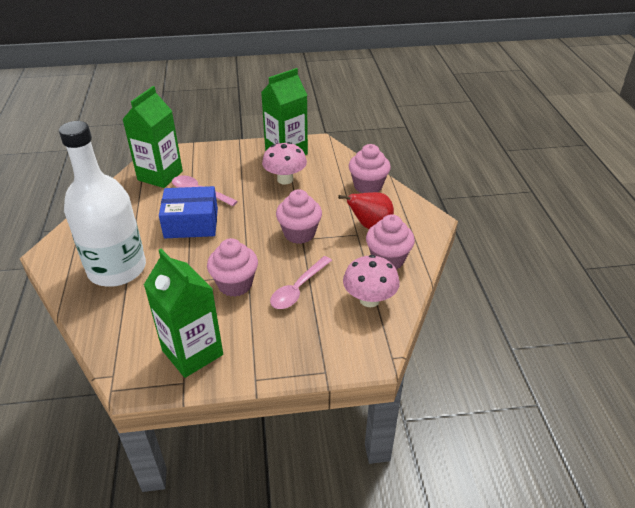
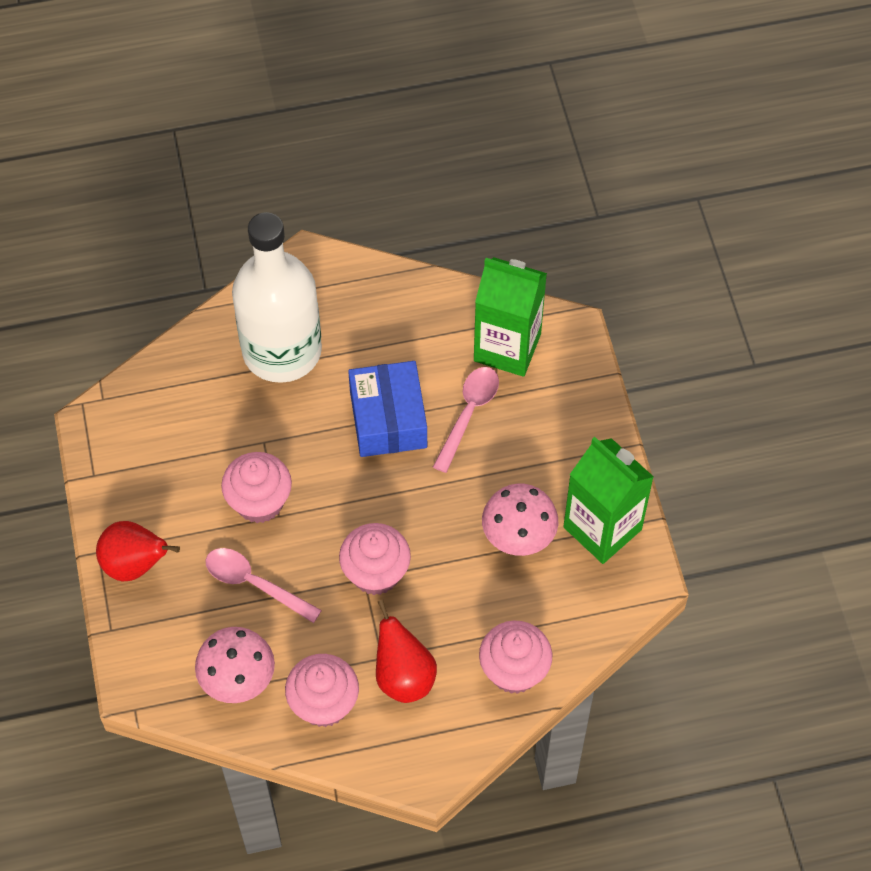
camera: 85 degrees right, 20 degrees up
green carton [144,249,223,378] -> none
none -> red pear [96,521,180,581]

